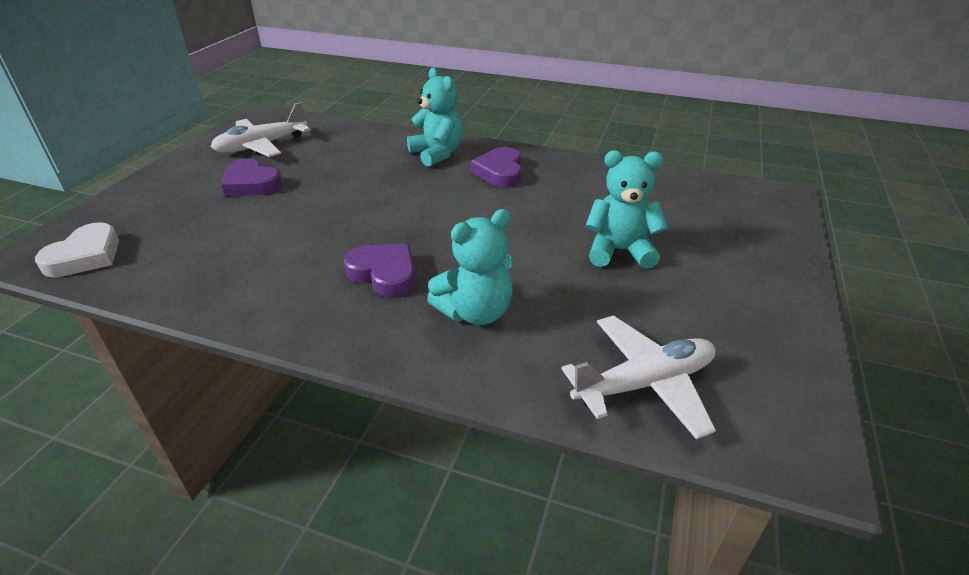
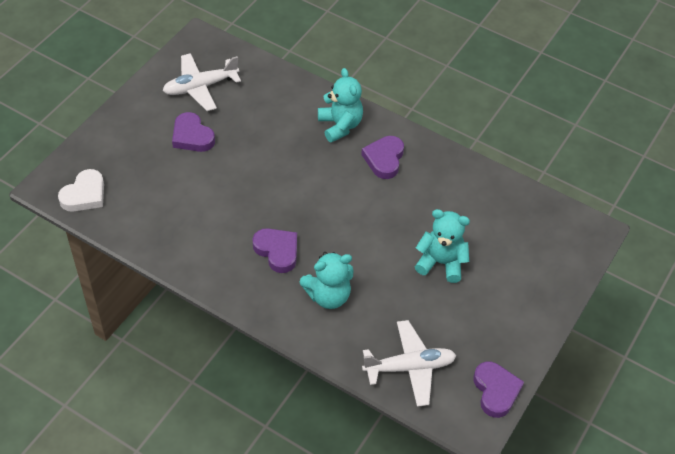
camera: 10 degrees right, 15 degrees up
none -> purple heart [473,361,524,418]

